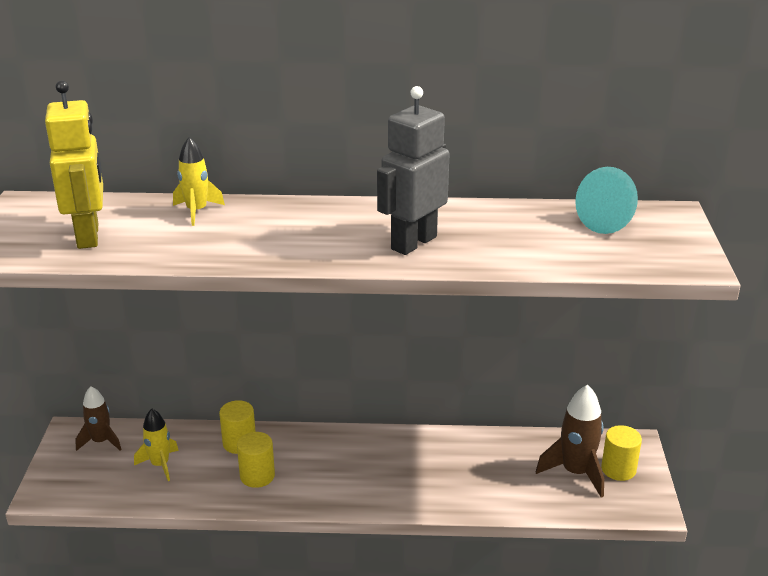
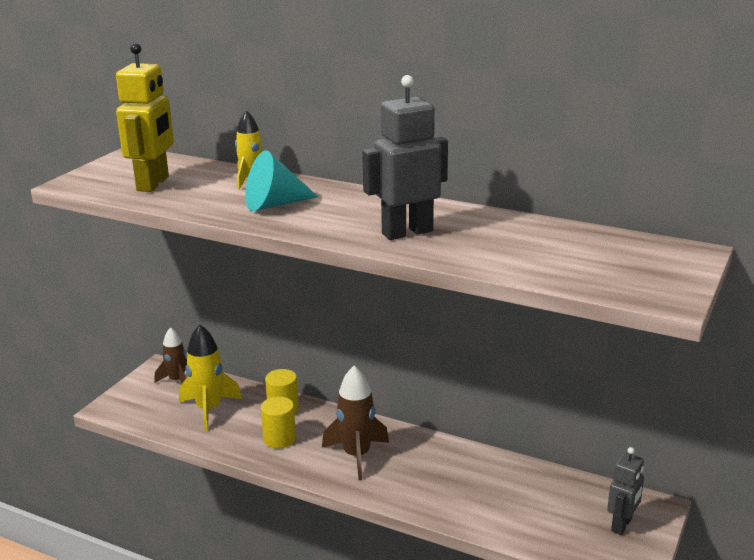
camera: 25 degrees right, 5 degrees down
yellow rocket [134,409,179,481] -> yellow rocket [179,324,242,431], size x1.52
brown rocket [536,385,604,498] -> brown rocket moved to [322,365,389,480]
turquoise cone [575,167,638,234] -> turquoise cone moved to [245,150,318,212]
yellow cylinder [601,425,642,481] -> grey robot [607,447,644,535]

